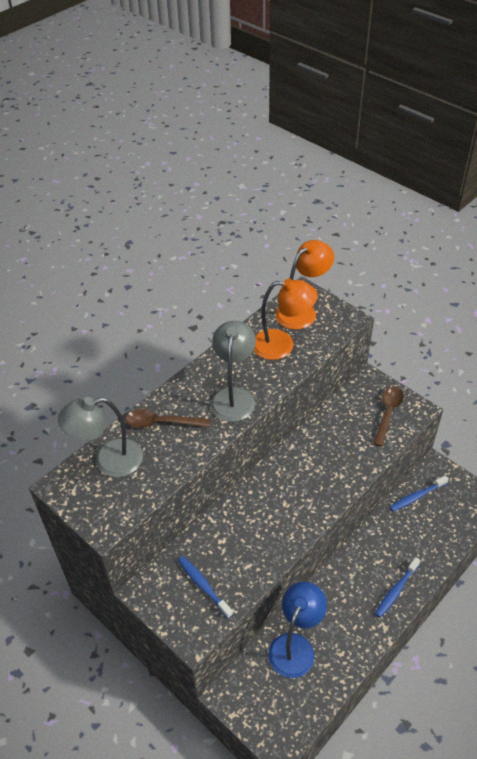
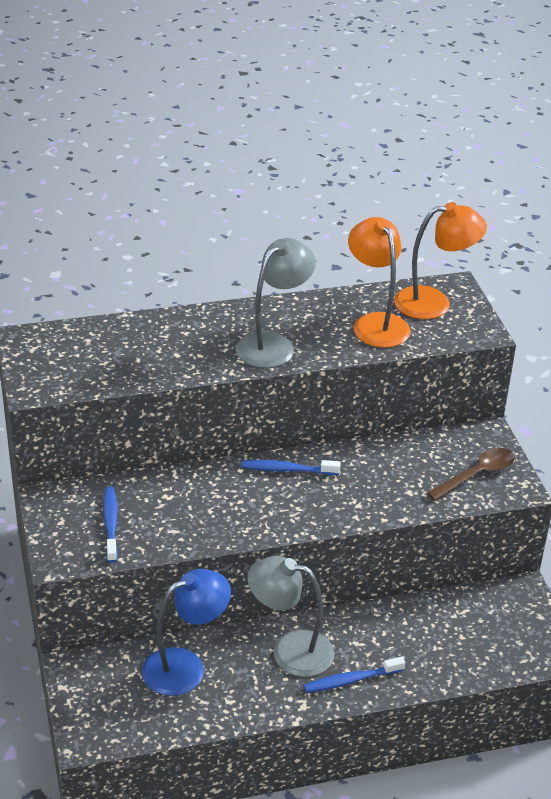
camera: 30 degrees right, 10 degrees down
grey lamp [58,397,143,477] -> grey lamp moved to [247,556,334,677]
brown spoon [125,409,210,428] -> none
orange lamp [254,278,318,360] -> orange lamp turned 150 degrees counterclockwise [348,217,411,347]
blue toothbrush [390,475,449,511] -> blue toothbrush moved to [241,460,341,475]

